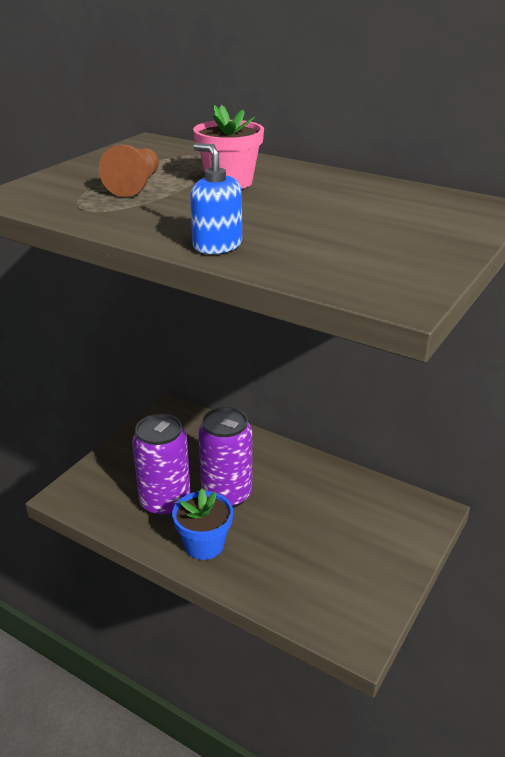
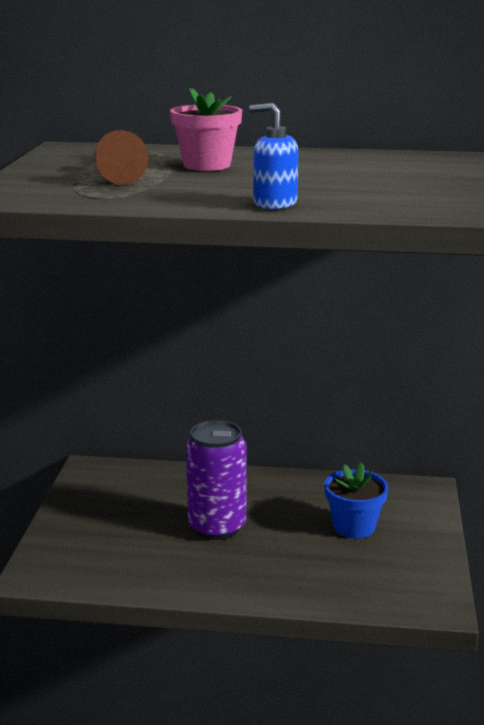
camera: 25 degrees left, 10 degrees down
purple can [132,414,191,517] -> none
blue flower pot [172,488,233,560] -> blue flower pot moved to [324,462,389,539]

